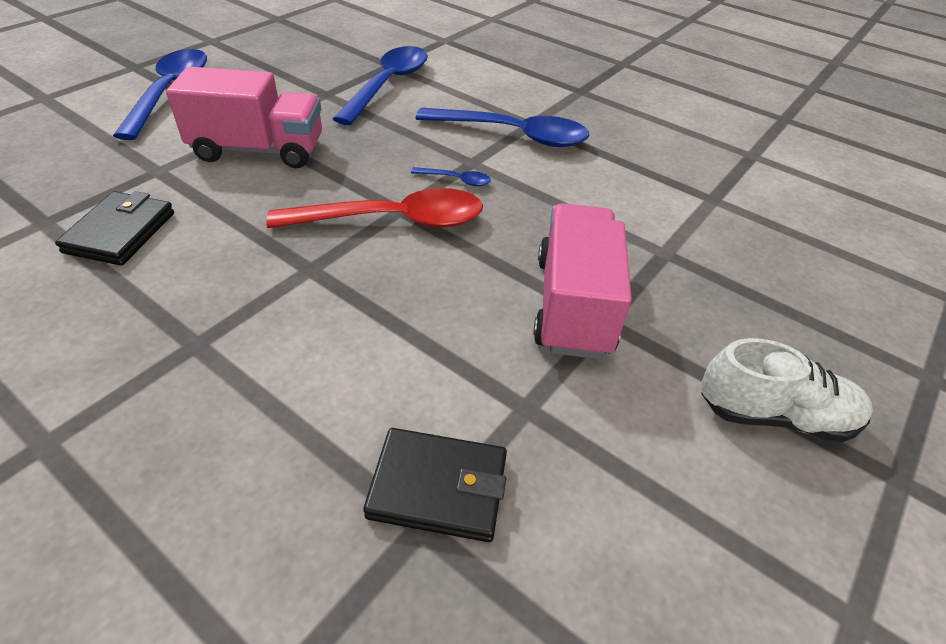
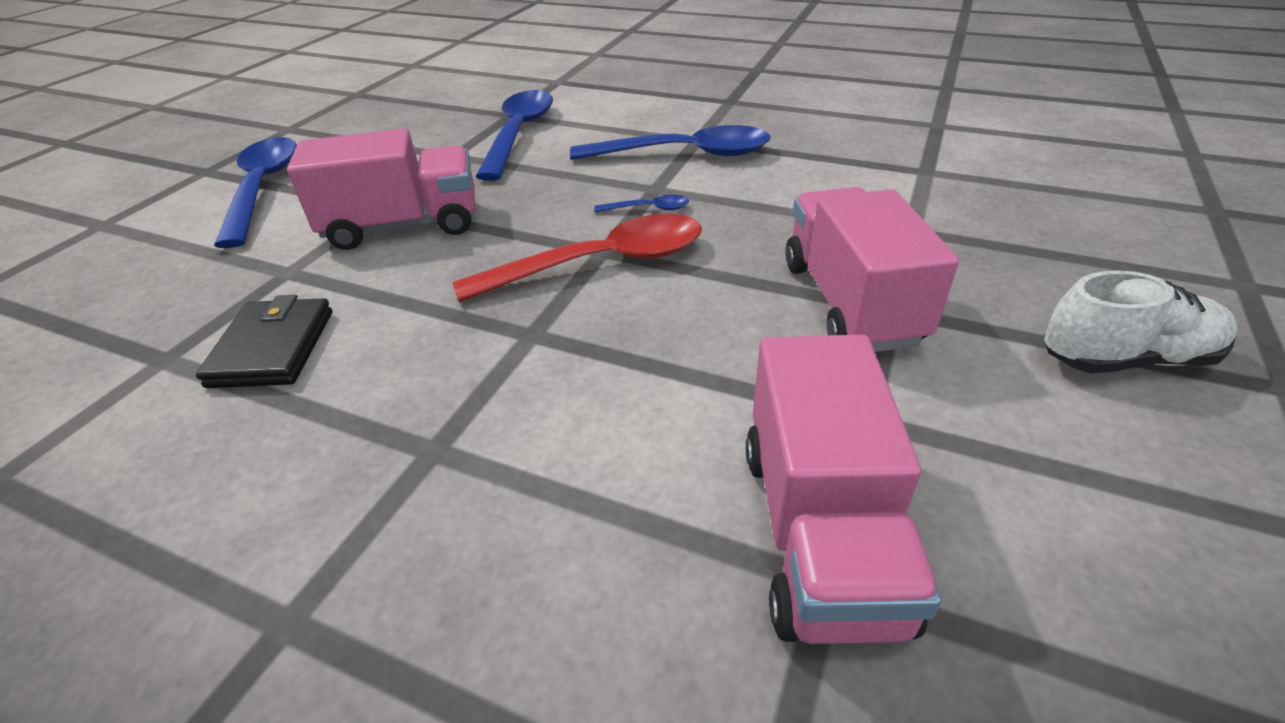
camera: 10 degrees left, 5 degrees down
black wallet [363,428,507,542] -> pink truck [746,334,941,644]

